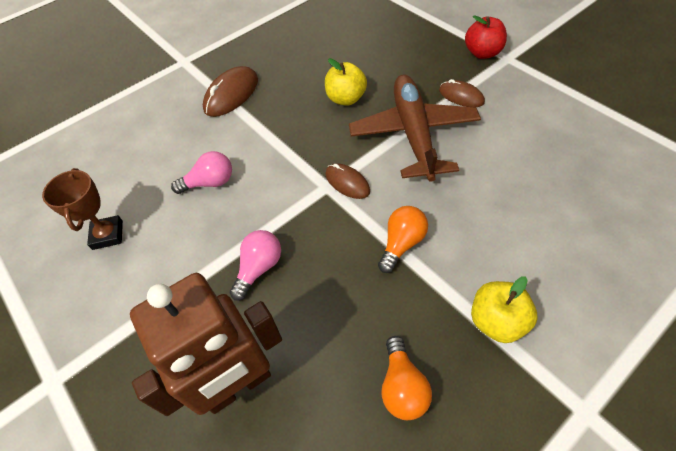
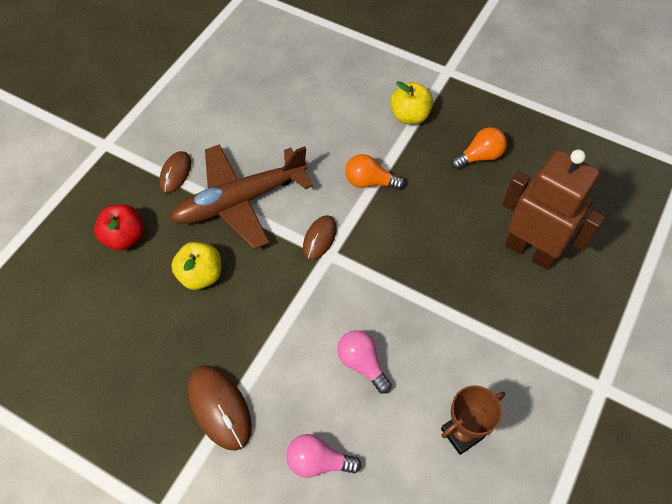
camera: 115 degrees left, 5 degrees up
brown mouse [203,66,258,117] -> brown mouse turned 45 degrees clockwise [188,365,252,451]
pink light bulb [230,230,281,301] -> pink light bulb moved to [286,434,361,478]
red apple [465,15,507,59] -> red apple moved to [94,204,144,251]

